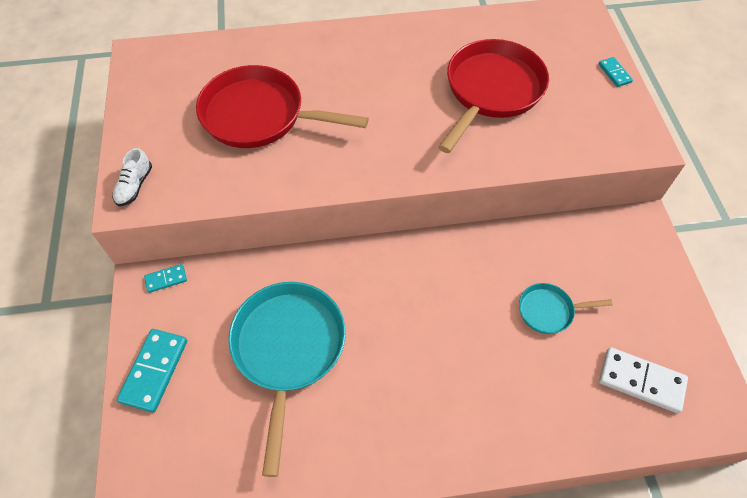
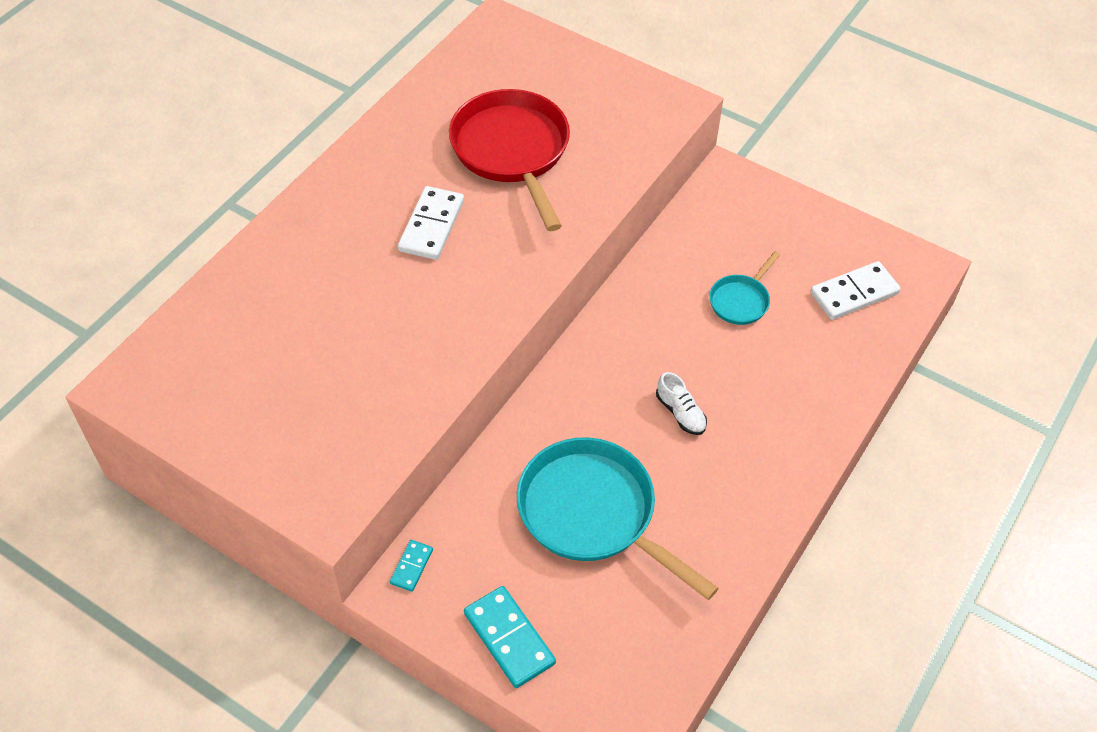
camera: 50 degrees left, 5 degrees down
white shoe [112,148,152,206] -> white shoe moved to [656,372,707,435]
red pan [196,65,369,148] -> none
turquoise domino [598,57,633,87] -> none
none -> white domino [398,186,464,260]

